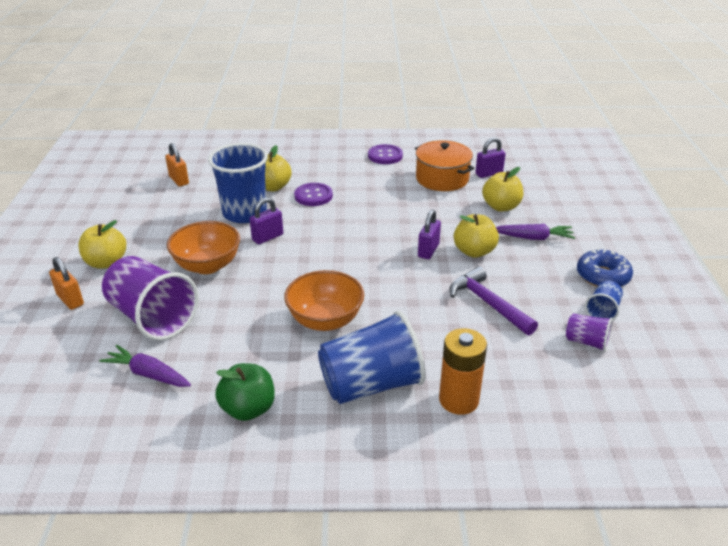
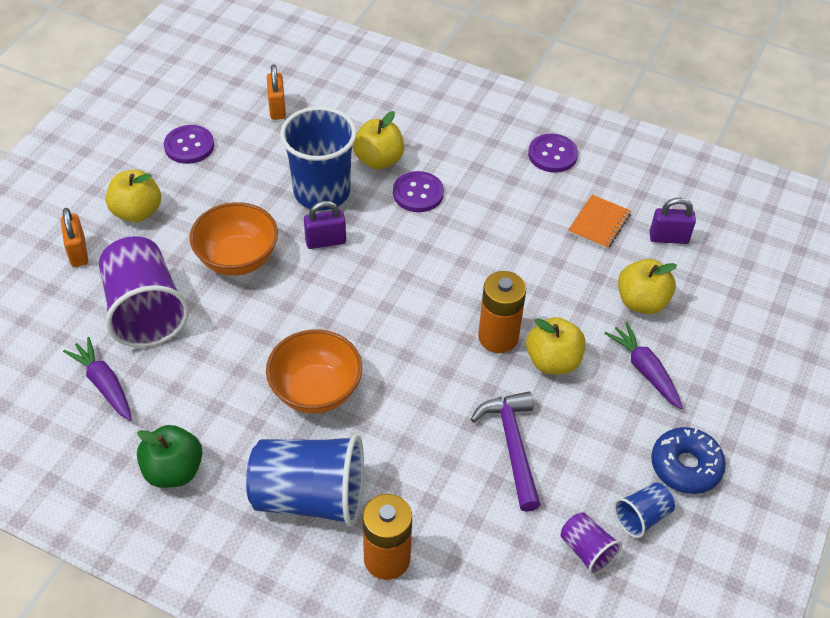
camera: 25 degrees right, 15 degrees up
orange pot [415,140,474,191] -> orange notebook [568,195,631,249]
purple padlock [418,210,441,259] -> orange battery [478,271,526,353]
purple carrot [496,224,575,240] -> purple carrot turned 150 degrees counterclockwise [604,322,683,409]
none -> purple button [164,125,214,164]

